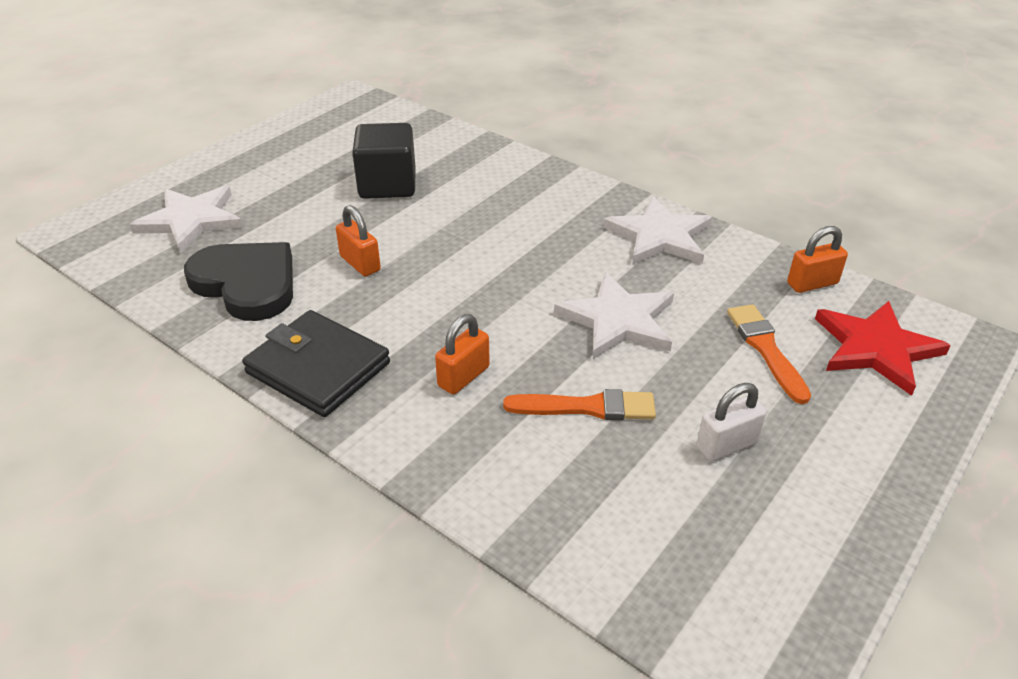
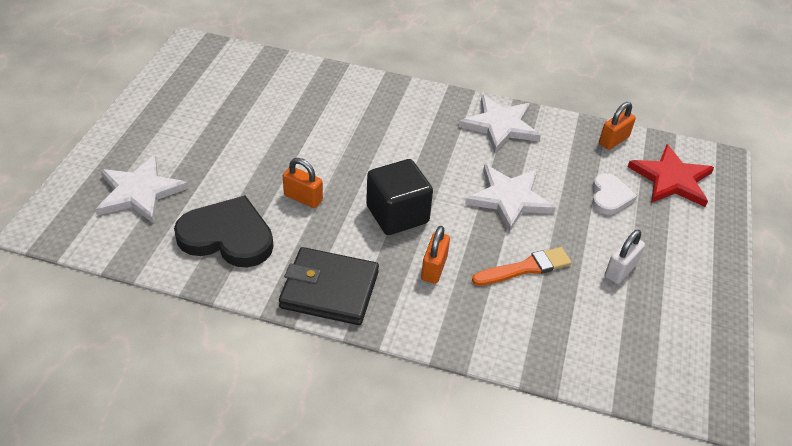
camera: 25 degrees left, 5 degrees up
black cube [352,123,416,199] -> black cube moved to [366,159,433,235]
orange brush [727,304,811,404] -> white heart [592,173,637,215]

